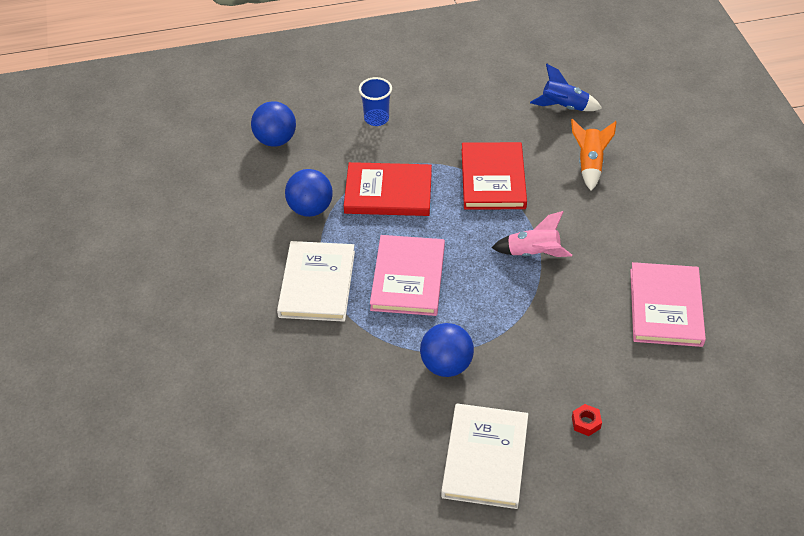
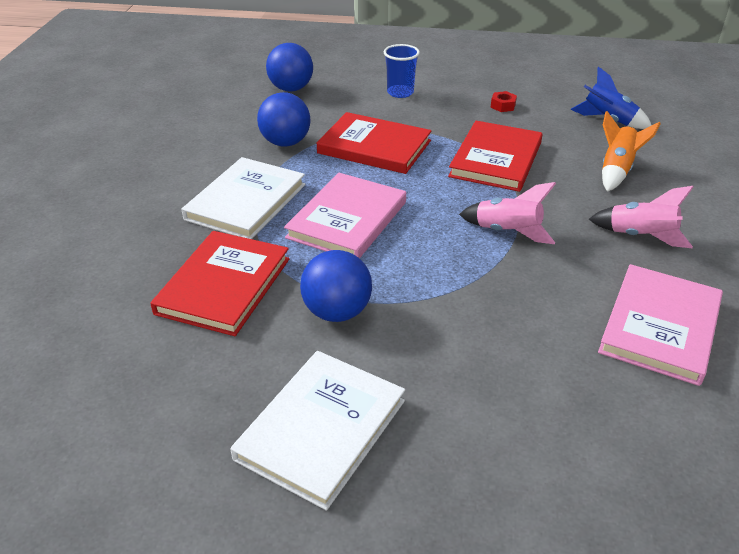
camera: 20 degrees right, 10 degrees down
red nut [572,404,602,436] -> red nut moved to [490,91,517,112]
none -> red book [150,231,289,336]
none -> pink rocket [589,186,693,248]

